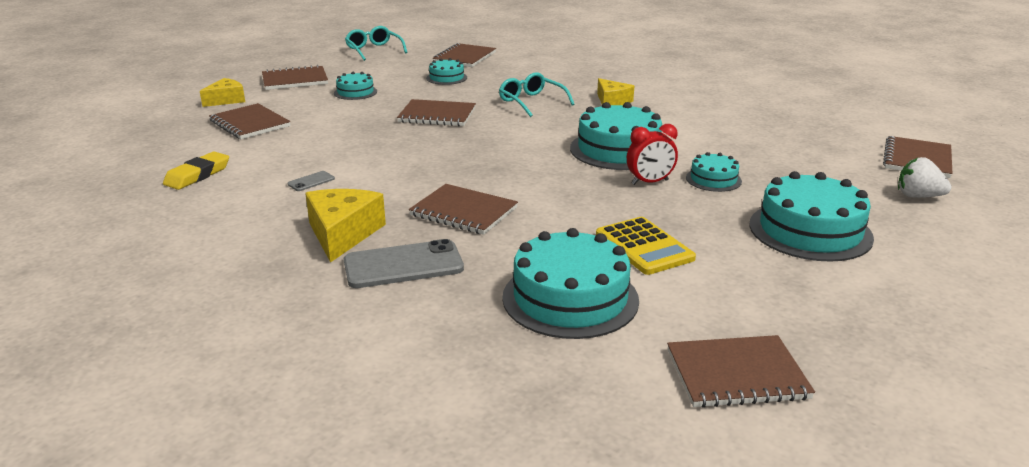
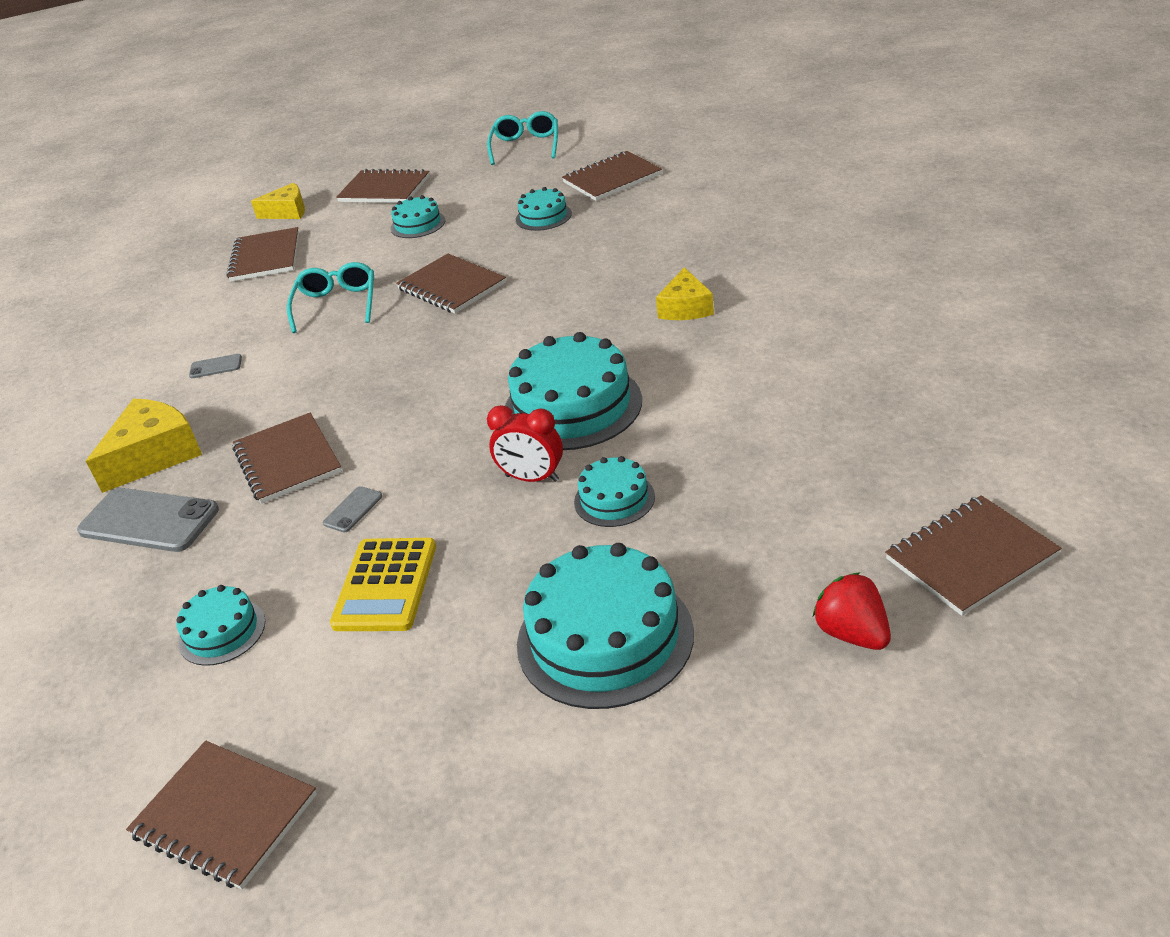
camera: 40 degrees right, 10 degrees up
yellow eraser [163,151,229,190] -> none
turquoise glasses [499,72,575,117] -> turquoise glasses moved to [287,262,374,333]
turquoise cake [502,228,639,339] -> turquoise cake [176,585,265,666], size x0.52
white strawberry [898,157,951,198] -> red strawberry [813,572,891,650]
none -> grey phone [323,486,382,532]

